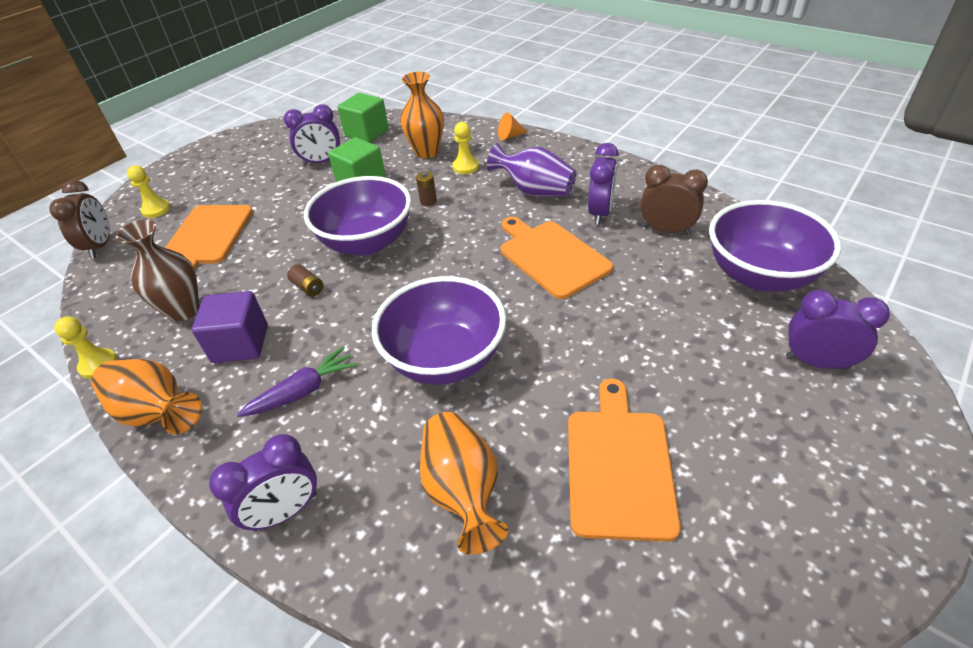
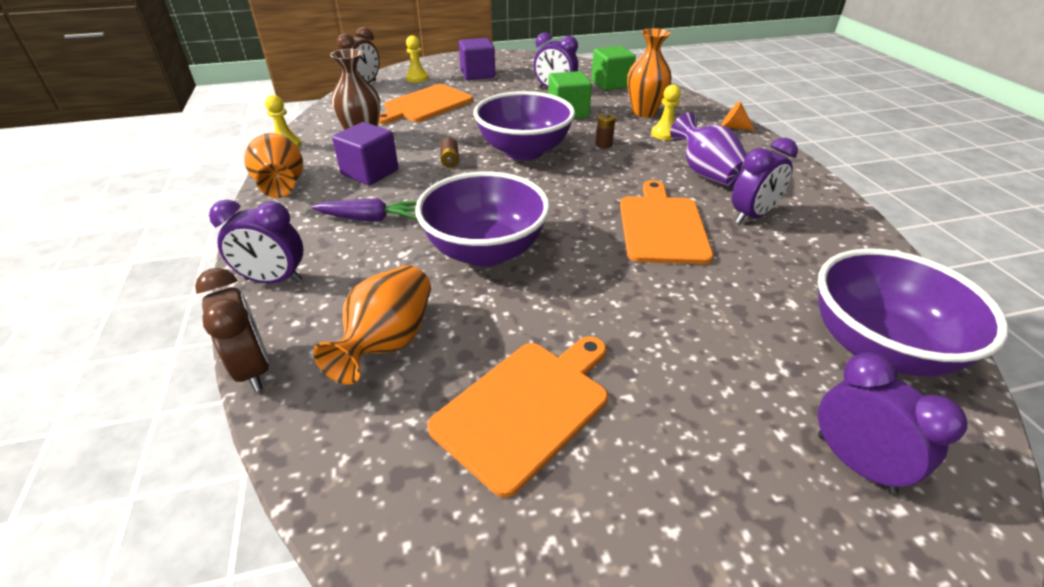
camera: 35 degrees right, 5 degrees down
brown clock [640,165,708,235] -> brown clock moved to [195,268,269,392]
none -> purple cube [459,38,495,80]

